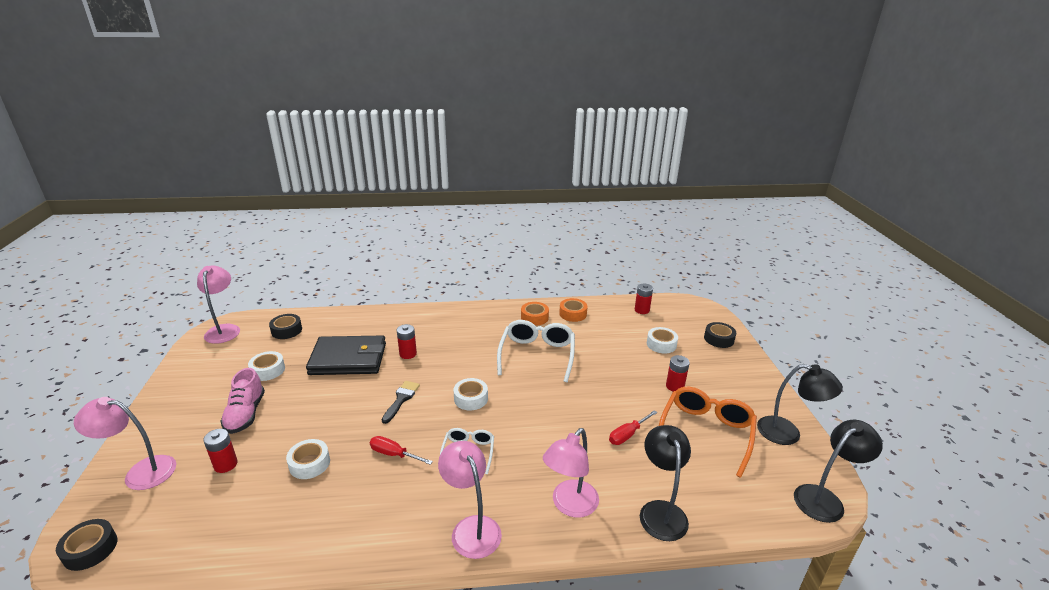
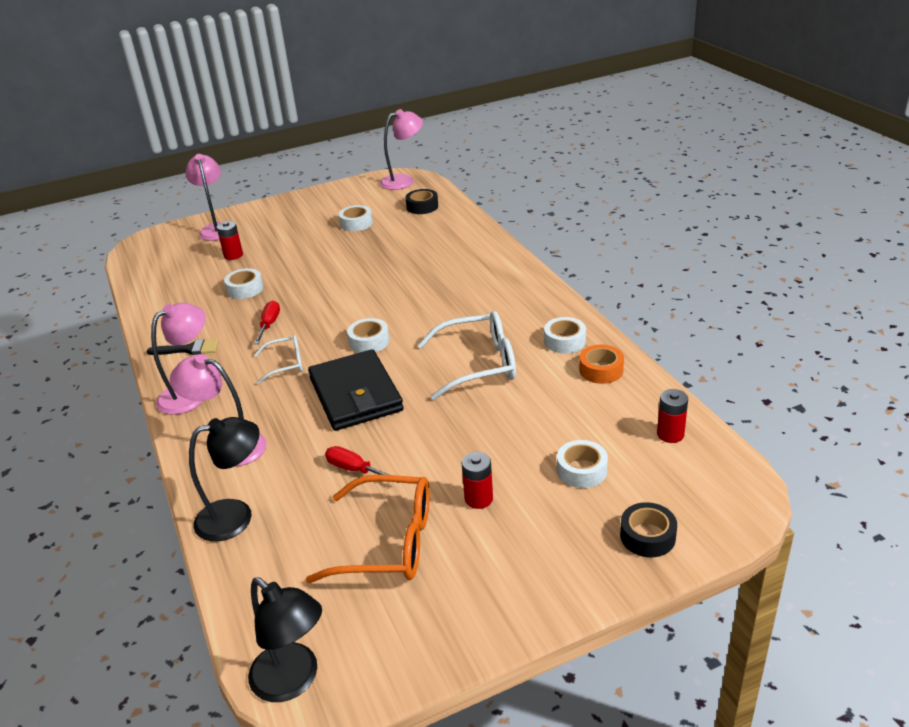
camera: 75 degrees right, 5 degrees up
black tape [56,519,117,571] -> none
pink shoe [220,368,265,434] -> none
black wallet [306,336,386,375] -> black wallet moved to [308,349,404,431]
black brush [382,381,420,424] -> black brush moved to [147,339,219,355]
red battery [397,324,417,359] -> none
orange tape [521,302,549,326] -> white tape [544,317,586,353]
black lamp [757,364,843,445] -> none

